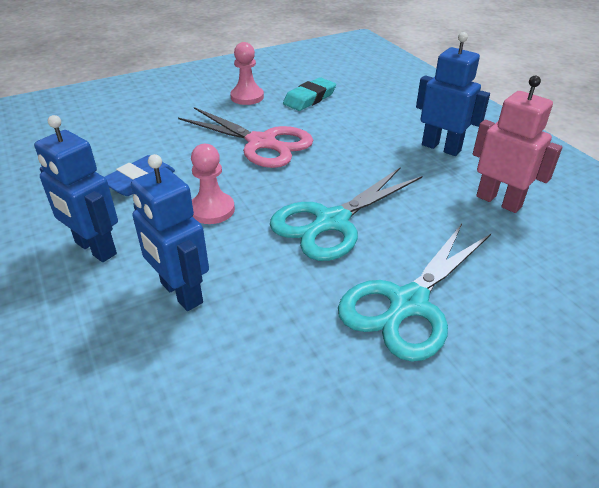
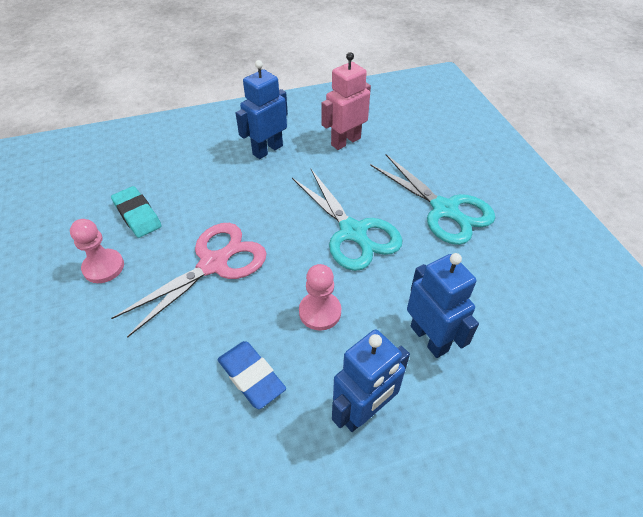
camera: 80 degrees left, 10 degrees up
blue robot [131,154,209,311] -> blue robot turned 90 degrees counterclockwise [407,253,479,358]

